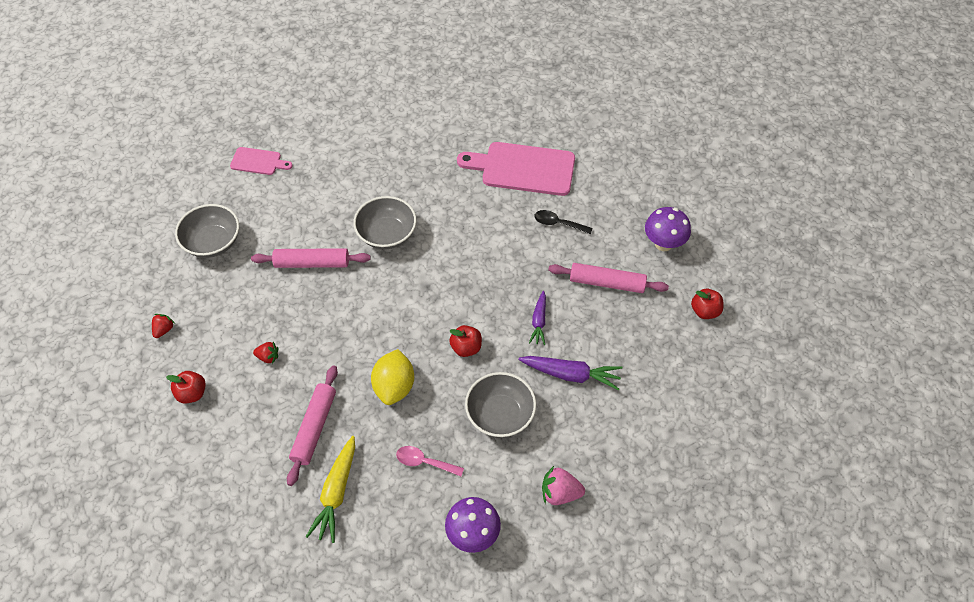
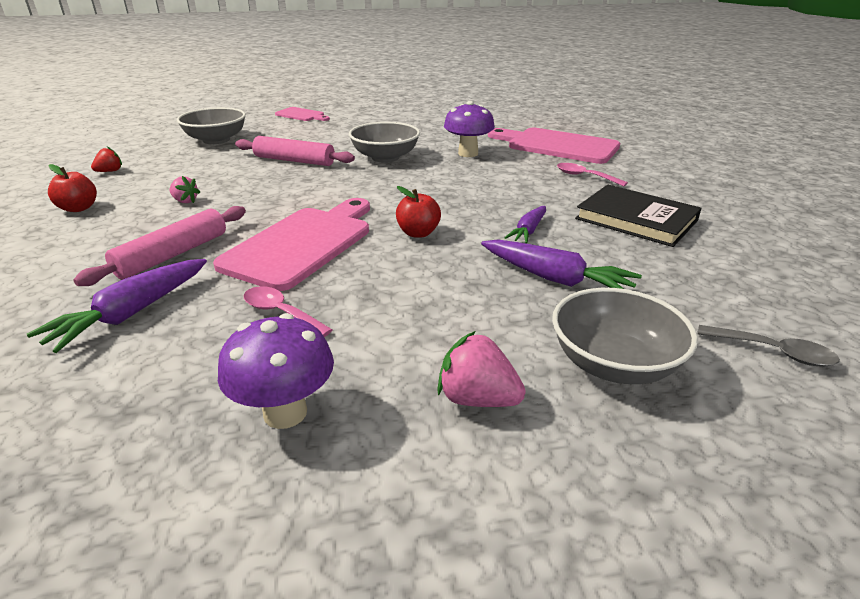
camera: 20 degrees right, 25 degrees down
red strawberry [253,342,278,364] -> pink strawberry [169,176,200,203]
yellow carrot [306,436,355,543] -> purple carrot [27,259,207,353]
yellow lemon [371,349,414,405] -> pink cutting board [213,198,370,291]
grey bowl [465,372,536,437] -> grey bowl moved to [552,288,698,384]
black spoon [534,210,593,234] -> pink spoon [557,163,628,187]
pink rolling pin [548,263,669,293] -> black book [575,185,702,247]
purple mushroom [645,207,691,251] -> purple mushroom moved to [444,101,495,157]
red apple [691,289,724,319] -> none
none -> grey spoon [698,325,840,367]

